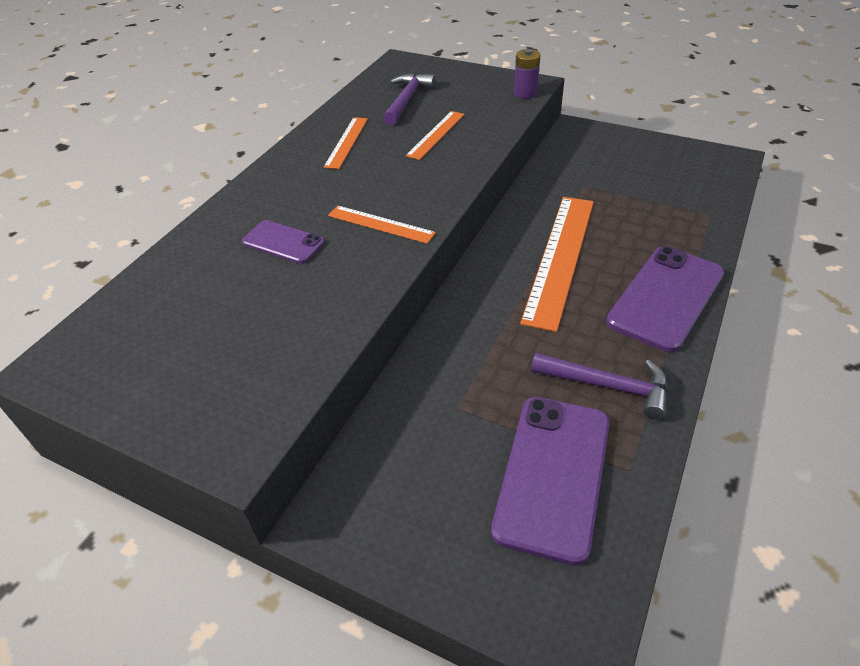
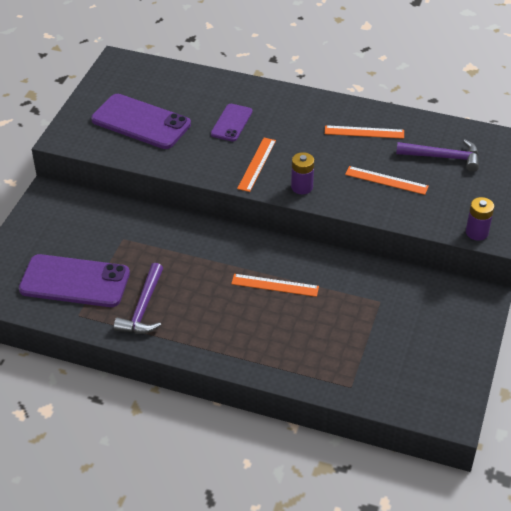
camera: 80 degrees right, 0 degrees up
orange ruler [520,197,594,332] -> orange ruler [231,274,319,297], size x0.53
purple phone [606,246,724,352] -> purple phone moved to [91,94,191,149]
none -> purple battery [291,152,314,194]

